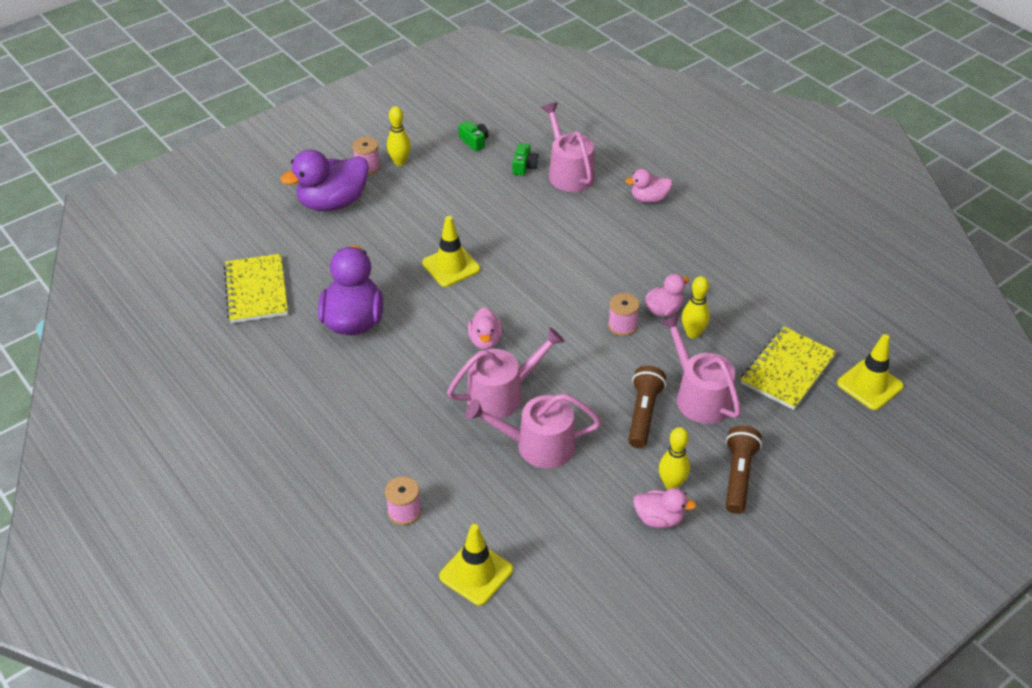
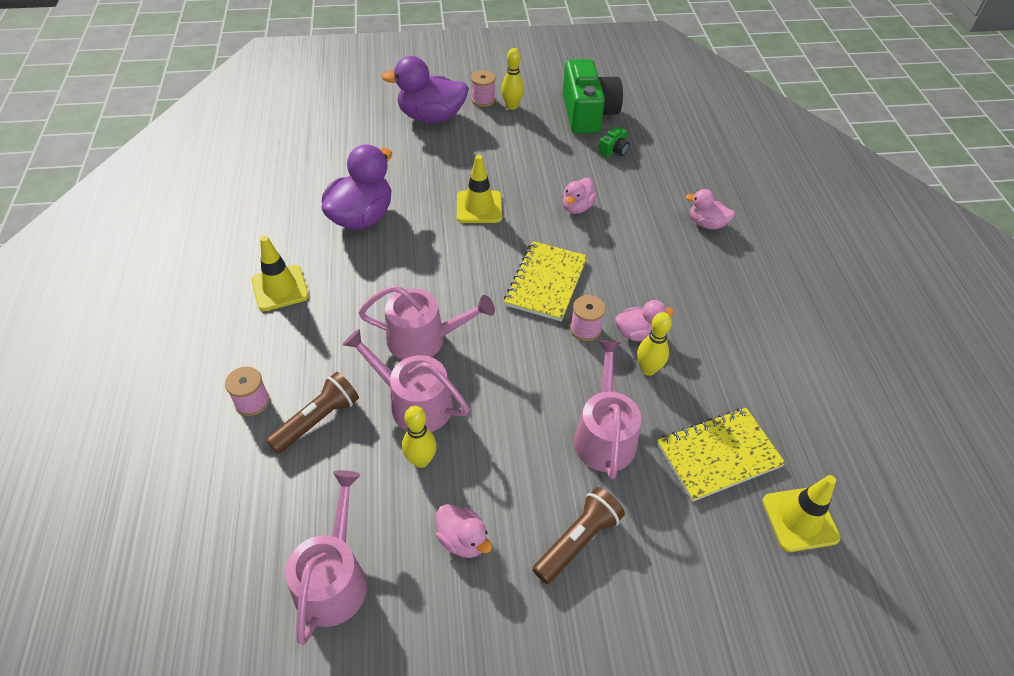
camera: 30 degrees right, 5 degrees up
yellow notebook [224,254,288,323] -> yellow notebook moved to [504,241,588,321]
yellow traffic cone [439,524,513,606] -> yellow traffic cone moved to [251,236,309,311]
green camera [459,121,489,151] -> green camera [563,59,623,134], size x2.41
pink duck [468,307,503,350] -> pink duck moved to [563,178,597,214]
pink watering can [542,102,595,192] -> pink watering can moved to [285,470,367,645]
brown flashlight [628,366,666,448] -> brown flashlight moved to [266,372,359,454]
yellow bowling pin [659,427,690,490] -> yellow bowling pin moved to [402,406,437,468]

